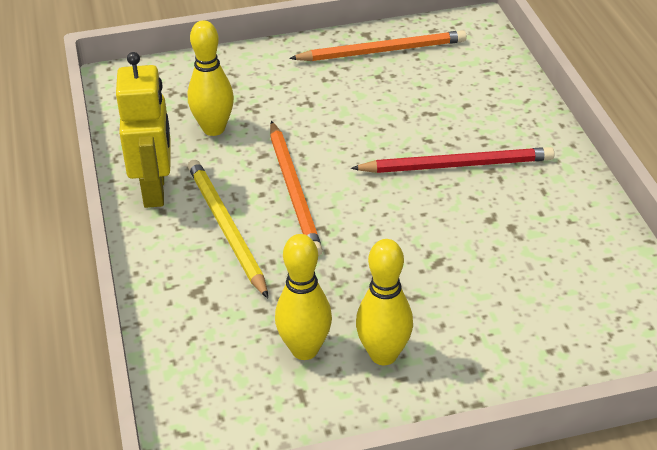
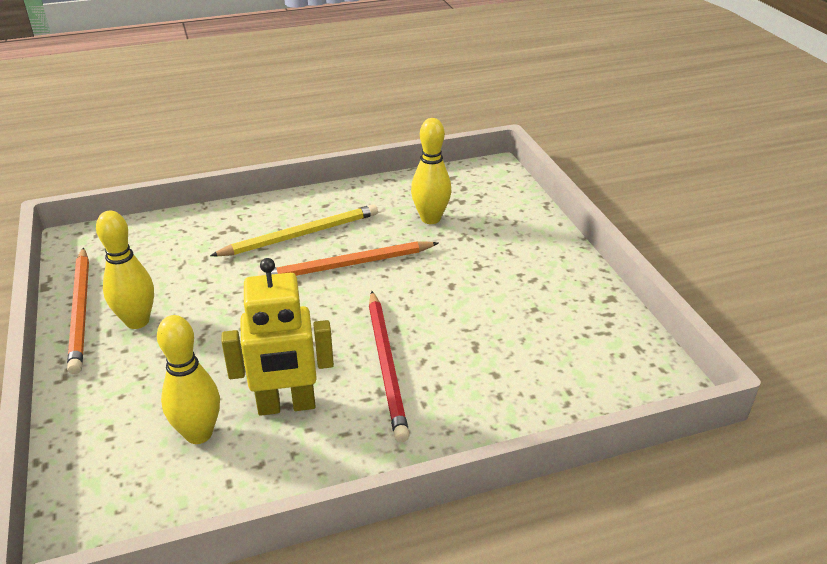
camera: 85 degrees right, 5 degrees down
yellow robot [116,52,171,208] -> yellow robot moved to [221,258,334,416]
yellow bowling pin [275,234,332,360] -> yellow bowling pin moved to [157,315,220,444]
orange pencil [289,30,467,61] -> orange pencil moved to [67,247,89,374]

